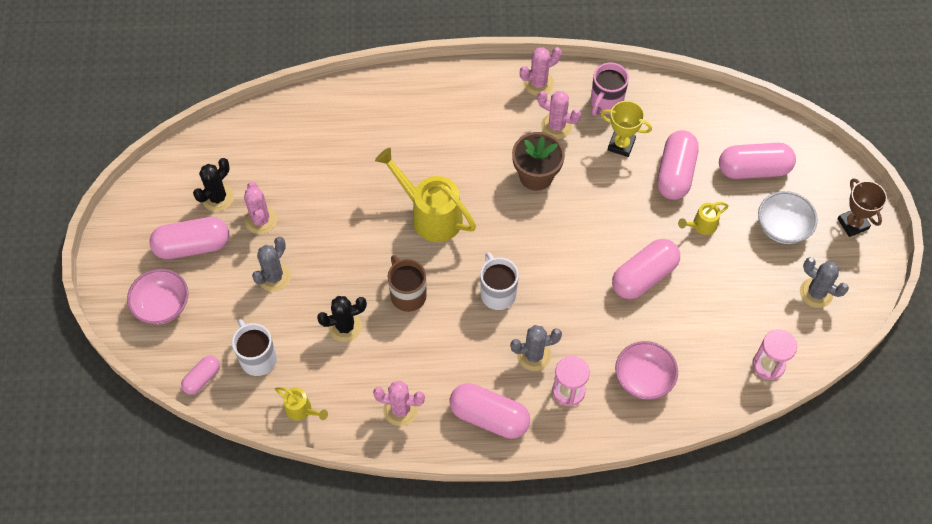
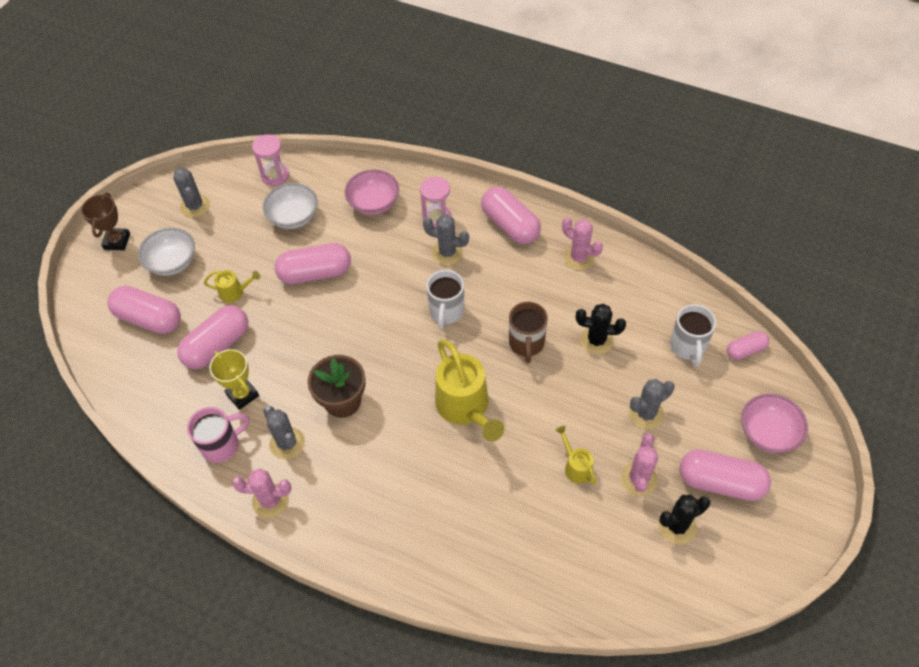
camera: 150 degrees left, 5 degrees down
yellow watering can [275,387,328,420] -> yellow watering can moved to [555,426,596,485]
pink cactus [537,91,581,139] -> grey cactus [263,406,305,459]
none -> white bowl [263,183,318,229]

